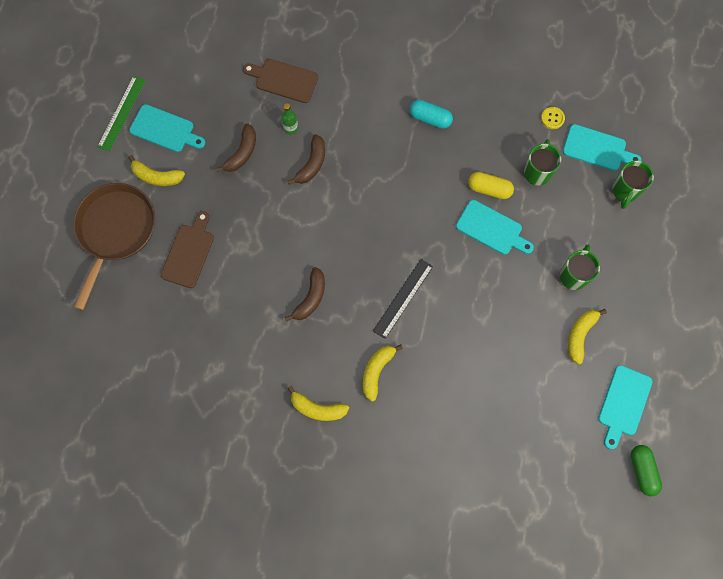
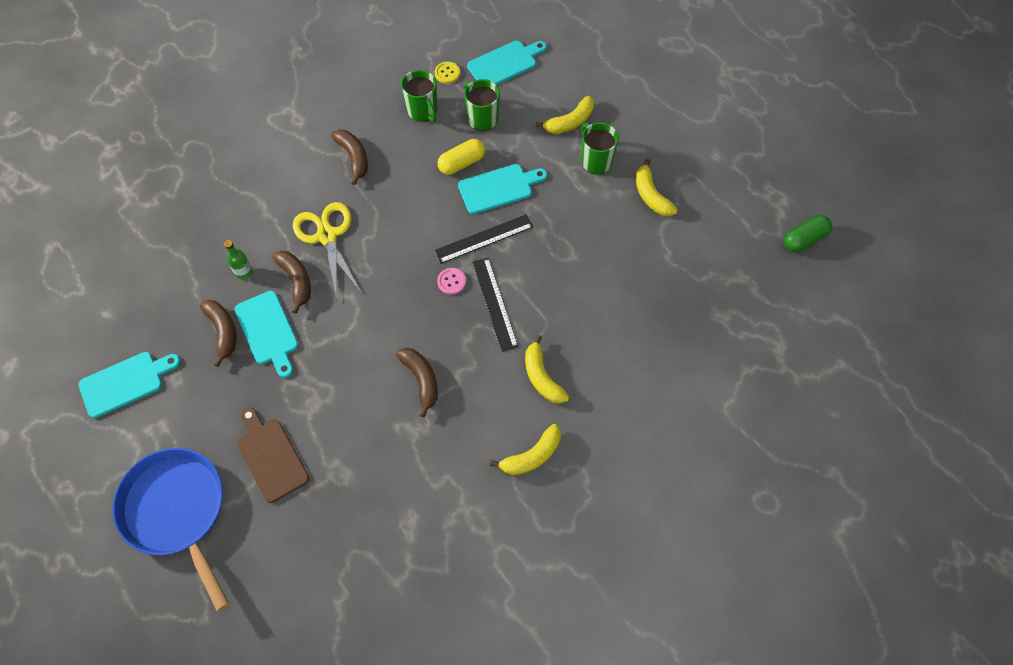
camera: 50 degrees left, 10 degrees down
brown pan [73,183,155,310] -> blue pan [112,448,229,611]
green ruler [97,76,146,151] -> none
yellow banana [128,155,185,186] -> yellow banana moved to [536,96,594,134]
brown cutting board [243,59,318,103] -> none
turquoise capsule [409,100,453,129] -> brown banana [331,130,368,185]
turquoise cutting board [598,365,653,449] -> turquoise cutting board moved to [235,291,298,378]
green mug [612,161,654,209] -> green mug moved to [401,70,437,122]
green capsule [631,445,662,496] -> green capsule turned 60 degrees counterclockwise [784,215,832,252]
none -> yellow scissors [293,202,361,299]
none -> black ruler [434,214,533,264]
none -> pink button [437,268,466,295]

